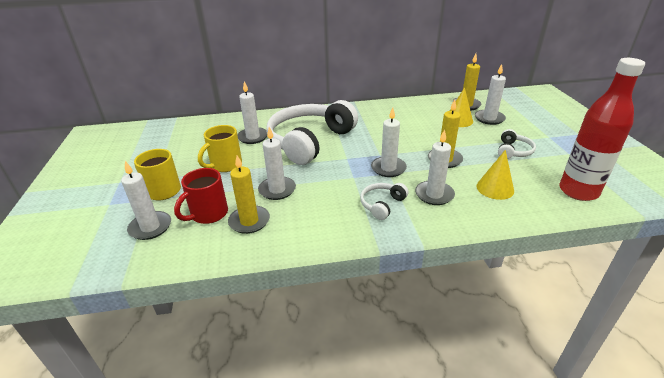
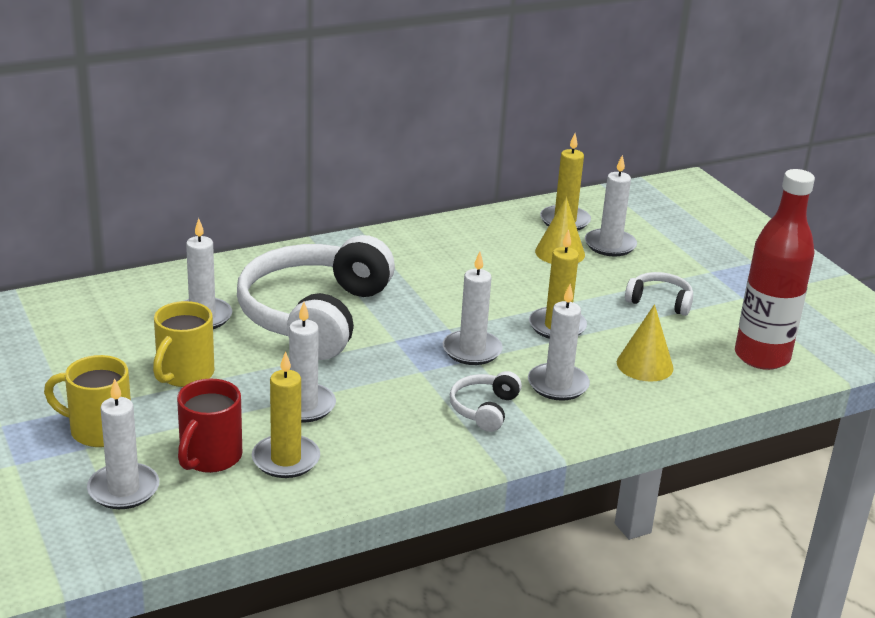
camera: 20 degrees left, 5 degrees down
white headphones [498,129,536,159] -> white headphones turned 75 degrees counterclockwise [625,272,693,316]

